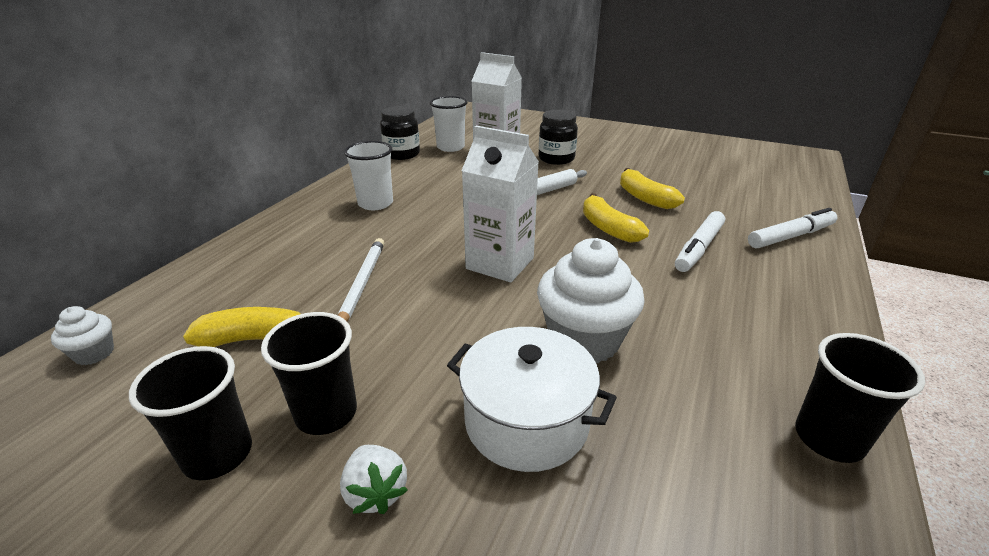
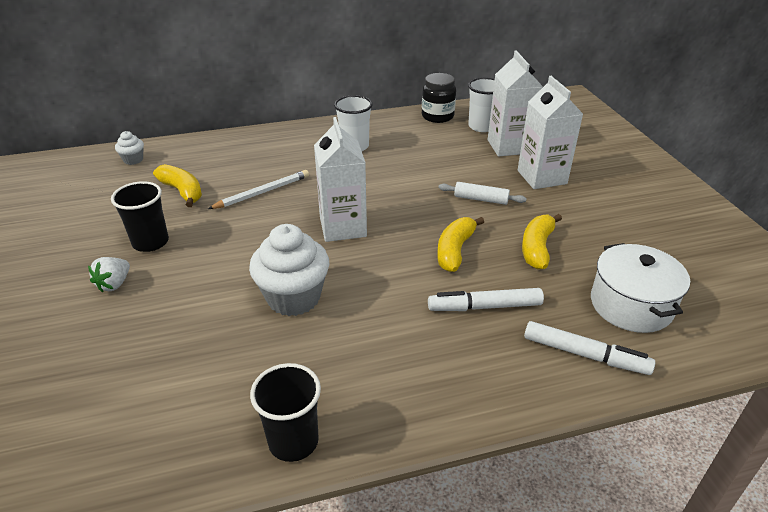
camera: 50 degrees right, 5 degrees up
black cup [129,346,252,480] -> none
white pot [447,327,617,472] -> white pot moved to [591,243,690,333]
black jar [539,110,578,165] -> white carton [518,76,583,189]

